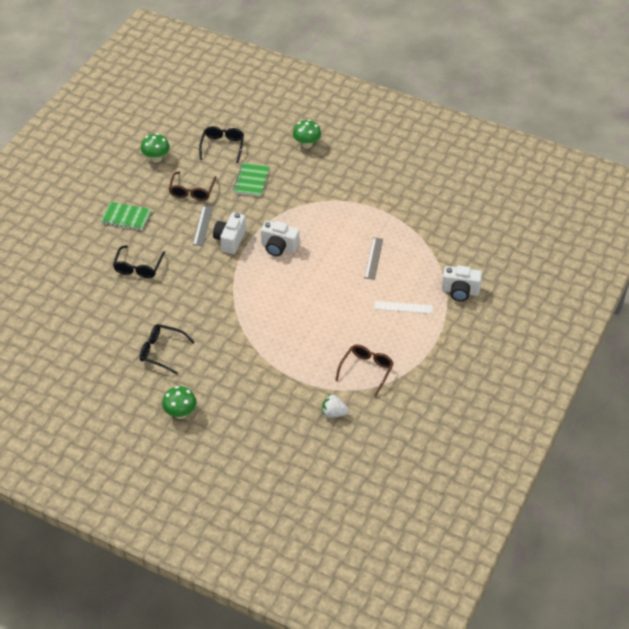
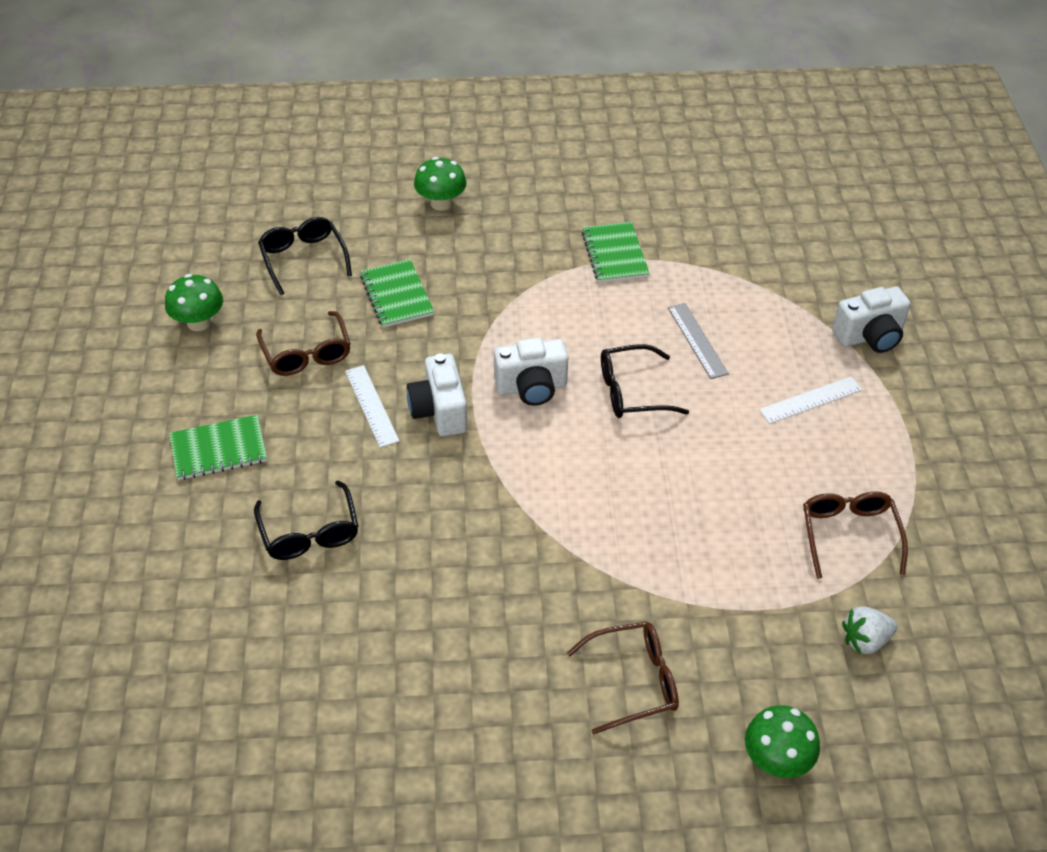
camera: 30 degrees left, 0 degrees up
black glasses [140,324,195,374] -> black glasses moved to [601,344,689,418]
green mushroom [162,386,197,419] -> green mushroom moved to [745,705,820,778]
grey ruler [193,206,213,246] -> white ruler [345,365,400,448]
none -> brown glasses [567,621,679,735]
none -> green notebook [582,222,650,283]

